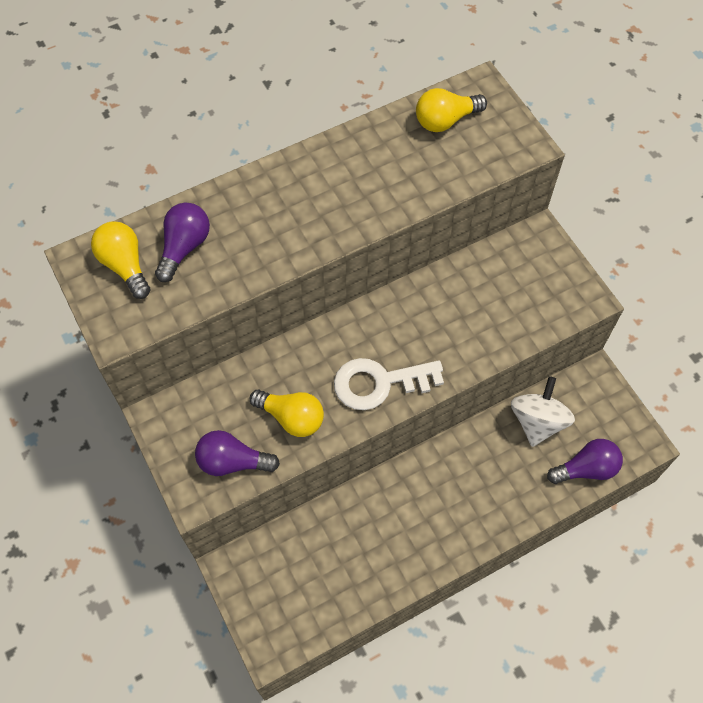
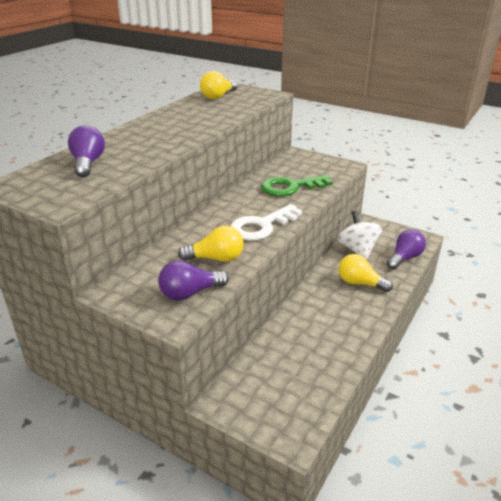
camera: 30 degrees left, 30 degrees down
yellow light bulb [91,221,151,299] -> yellow light bulb moved to [339,254,393,292]
none -> green key [261,175,333,196]

